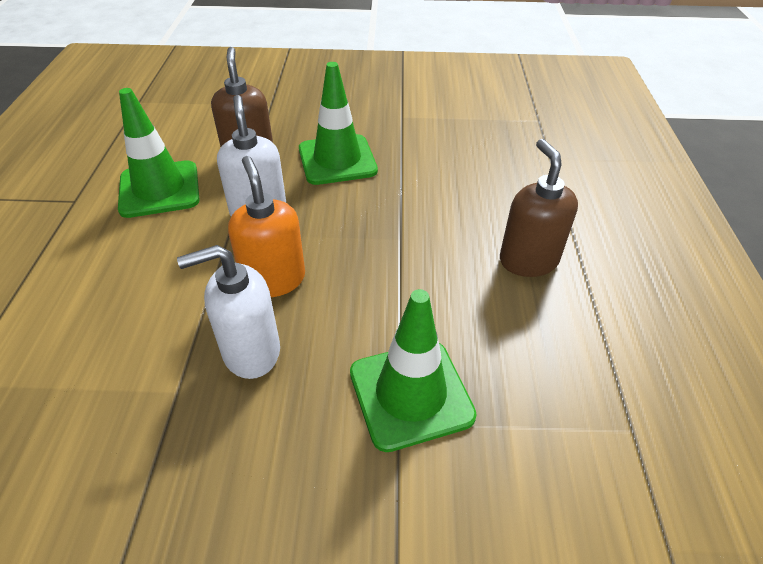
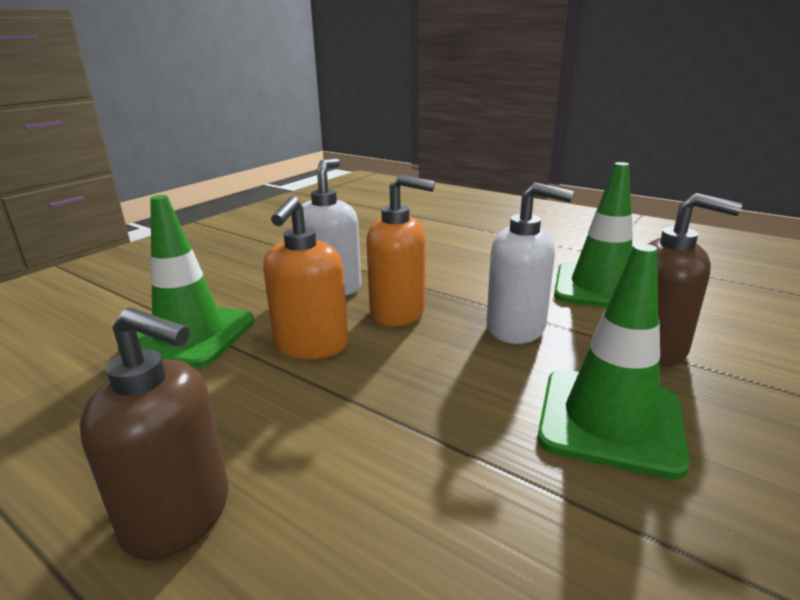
camera: 125 degrees right, 20 degrees down
none -> orange soap dispenser [263,196,348,359]

